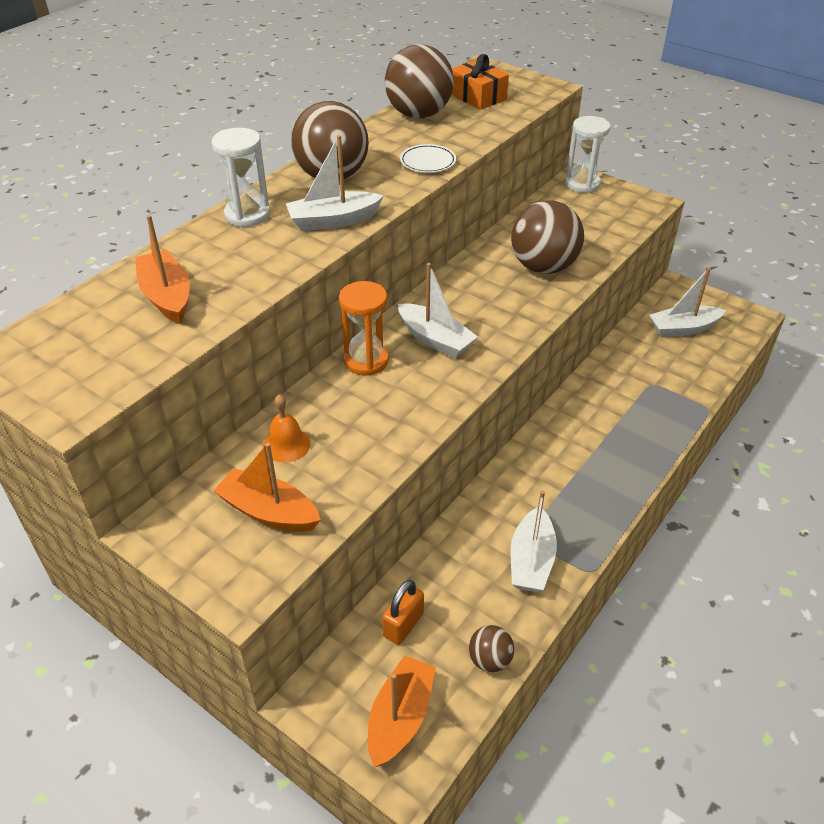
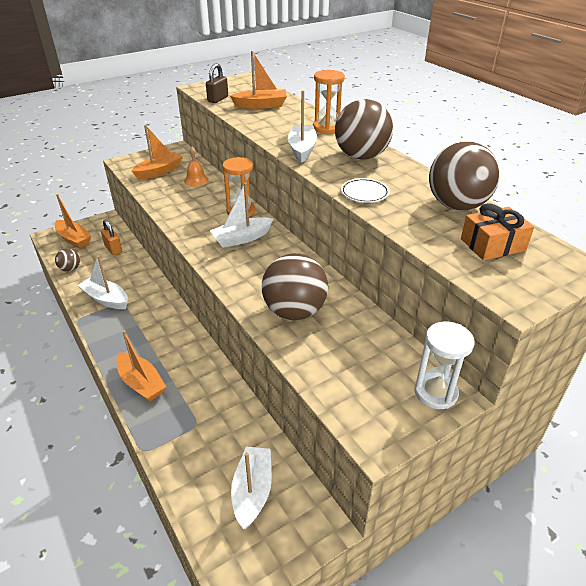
camera: 110 degrees right, 5 degrees down
white hourglass [212,128,270,227] -> orange hourglass [313,70,345,134]
none -> orange boat [116,330,166,402]
none -> brown padlock [206,63,228,103]

